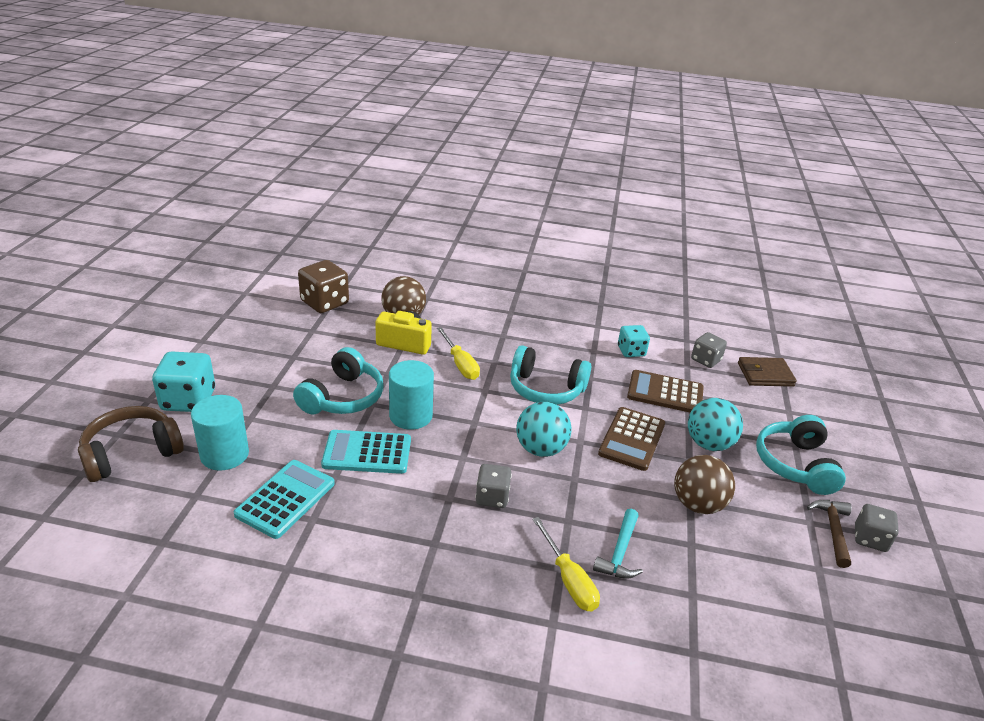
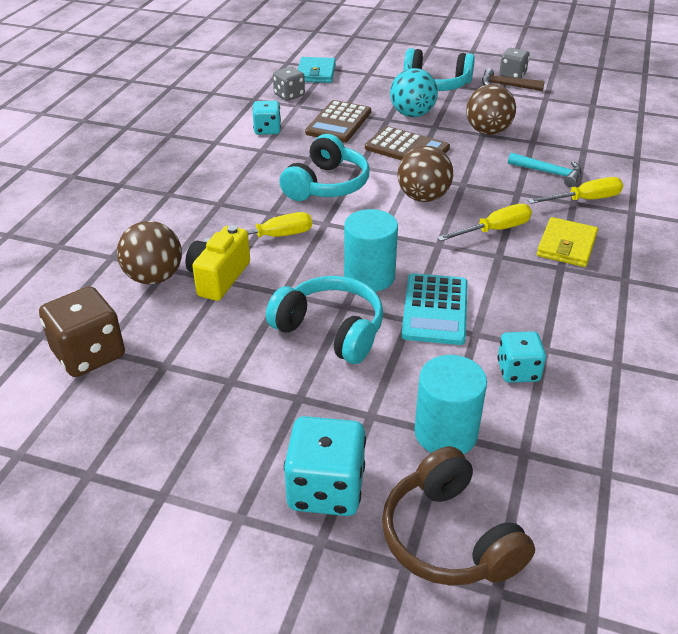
camera: 80 degrees left, 5 degrees up
turquoise calculator [234,460,335,539] -> turquoise dice [498,331,546,383]
grey dice [476,464,512,508] -> yellow screwdriver [437,204,532,241]
turquoise ball [516,402,572,457] -> brown ball [398,146,453,202]
brown wallet [738,357,797,387] -> turquoise wallet [298,57,336,83]
none -> yellow wallet [537,217,598,267]

